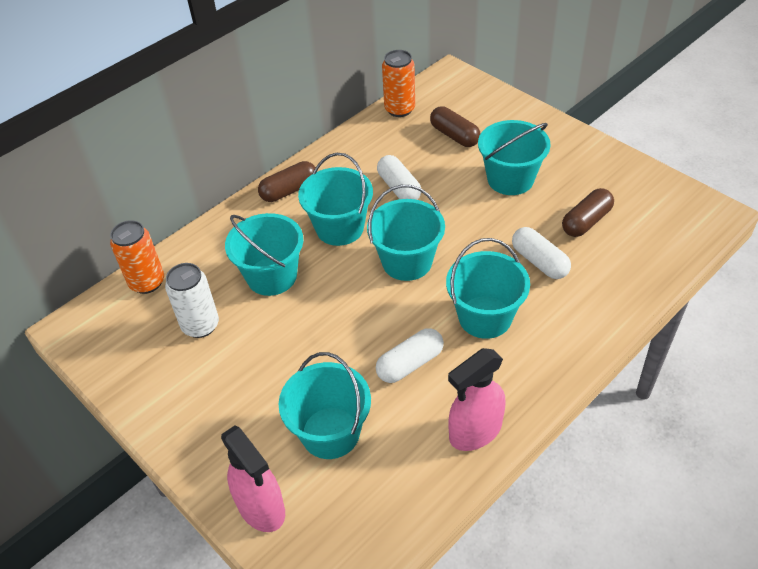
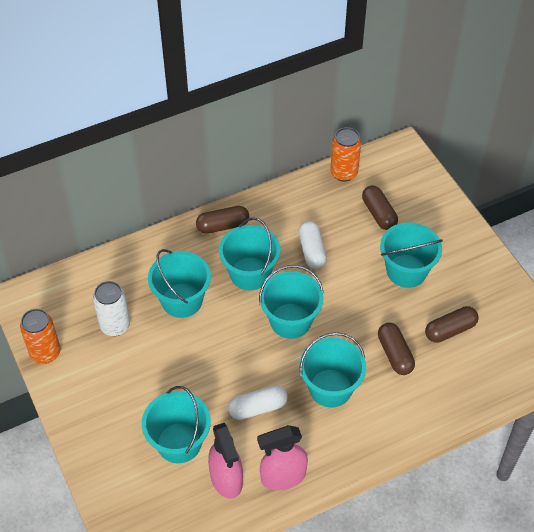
camera: 15 degrees right, 5 degrees up
orange can [110,220,164,294] -> orange can moved to [20,309,61,364]
pink spray bottle [221,426,285,532] -> pink spray bottle moved to [208,423,243,499]
white capsule [512,227,571,279] -> brown capsule [378,322,415,375]

